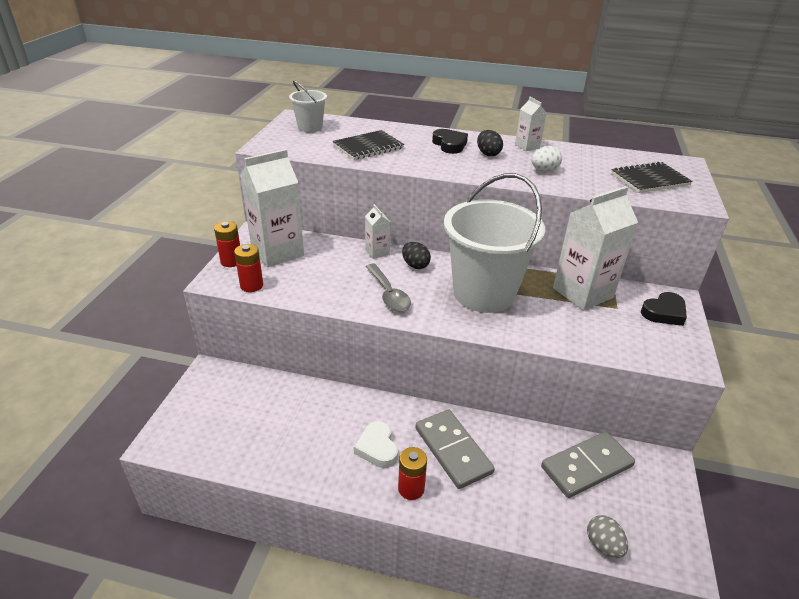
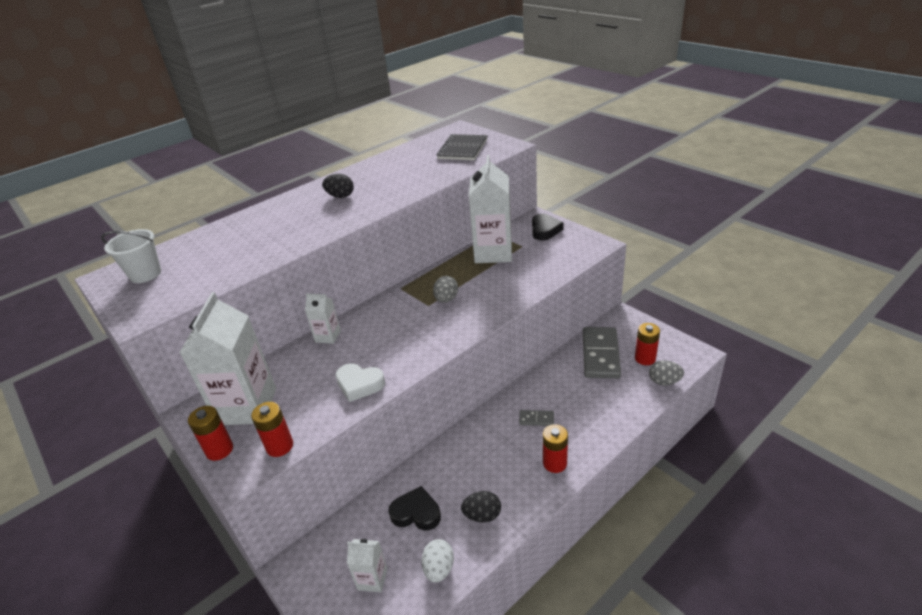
camera: 50 degrees left, 0 degrees up
black notebook [332,130,404,160] -> none
white heart [354,421,398,468] -> white heart moved to [335,364,385,402]
grey spoon [366,264,411,311] -> none
black egg [402,242,431,269] -> black egg moved to [461,491,501,522]
grey domino [416,409,495,489] -> grey domino [519,410,554,426], size x0.45
black heart [432,129,468,154] -> black heart moved to [388,486,441,531]
white bucket [444,173,545,313] -> grey egg [433,276,458,303]
white carton [515,97,547,152] -> white carton moved to [347,539,387,593]
white egg [531,146,562,172] -> white egg moved to [422,539,454,583]
none -> red battery [635,323,660,365]

